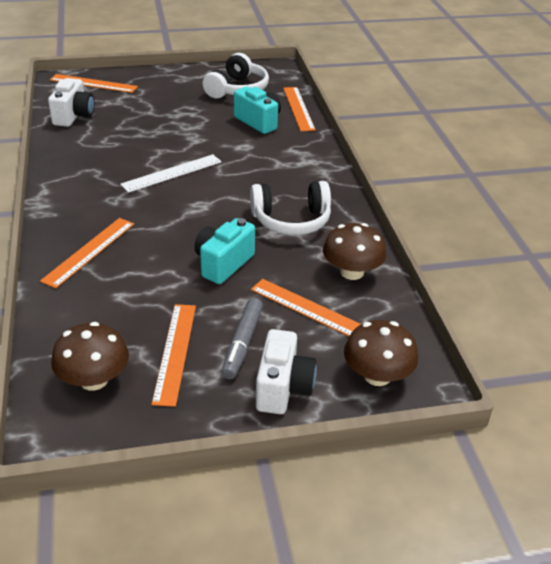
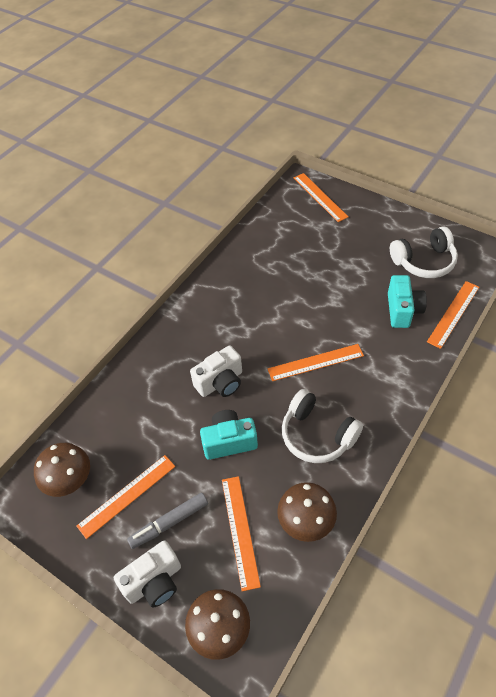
camera: 50 degrees right, 15 degrees up
orange ruler [40,218,134,288] -> orange ruler moved to [268,344,364,381]
white camera [48,78,95,127] -> white camera moved to [190,345,242,397]
white ruler [120,154,222,193] -> none

